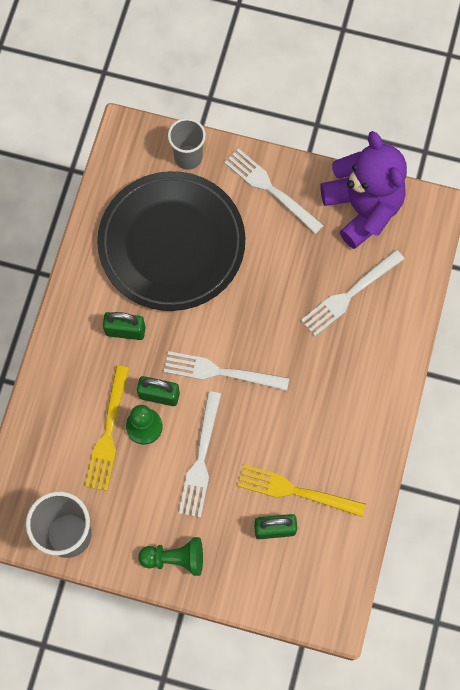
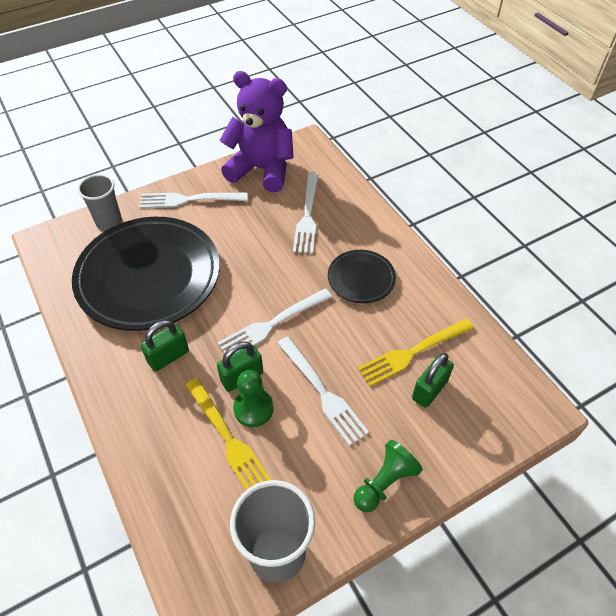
camera: 45 degrees left, 20 degrees down
none -> black plate [328,250,396,303]

